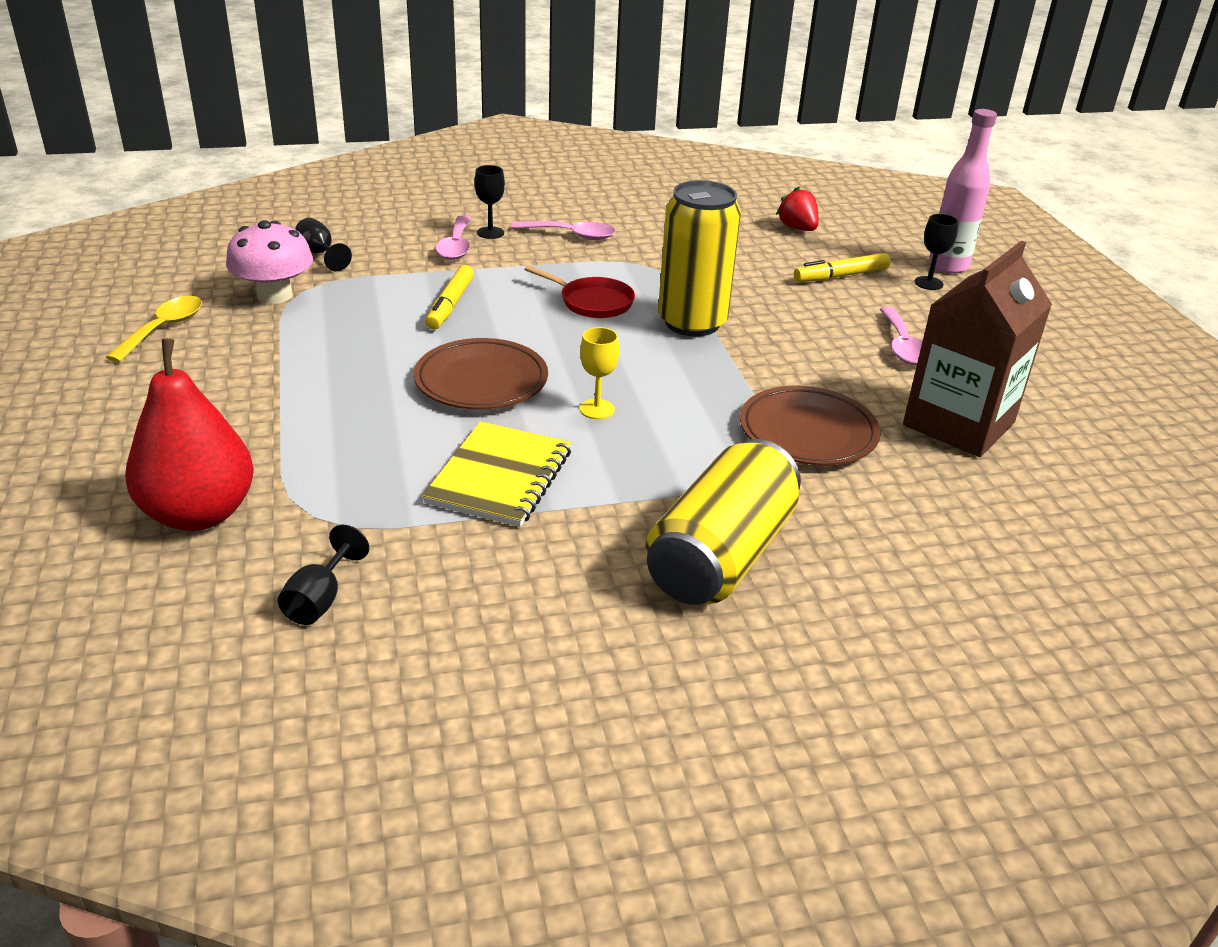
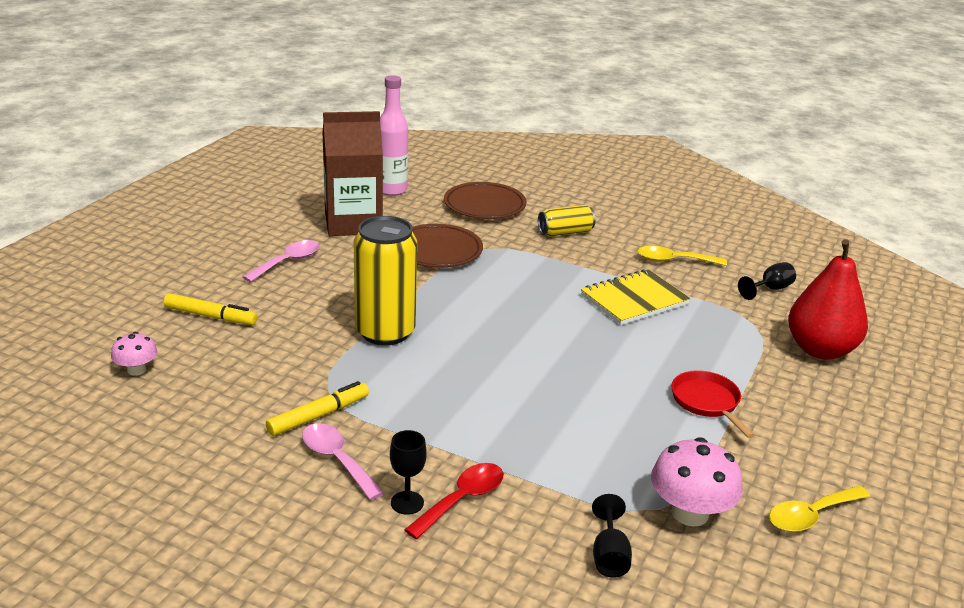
camera: 140 degrees left, 5 degrees down
brown plate [414,338,548,410] -> brown plate moved to [444,182,526,219]
yellow marker [425,265,474,330] -> yellow marker moved to [266,381,369,436]
pink spoon [435,215,471,260] -> red spoon [404,463,504,539]
red pan [524,265,635,318] -> red pan moved to [671,370,755,438]
yellow goblet [580,327,619,419] -> none
yellow can [645,439,801,605] -> yellow can [538,205,595,236], size x0.54
red strawberry [776,187,819,231] -> pink mushroom [111,332,157,376]
black goblet [914,214,958,290] -> none
pink bottle [929,109,997,274] -> pink bottle moved to [380,75,408,196]
none -> yellow spoon [638,246,727,266]

